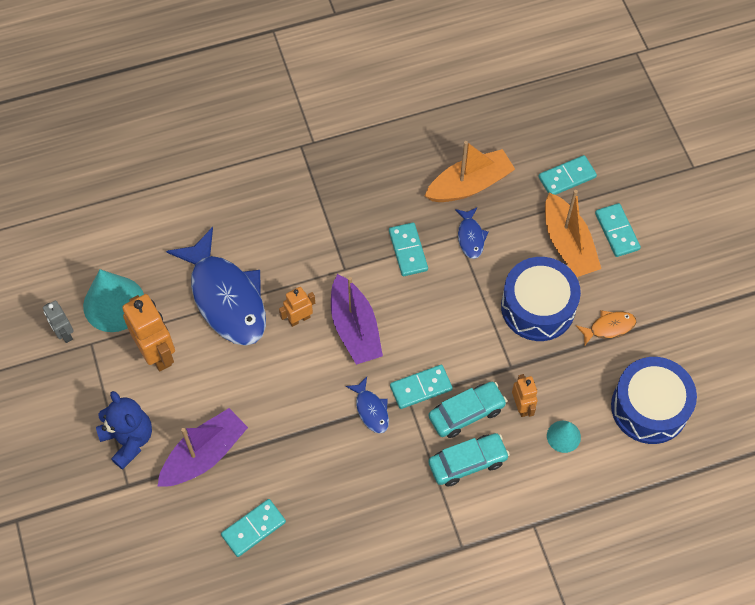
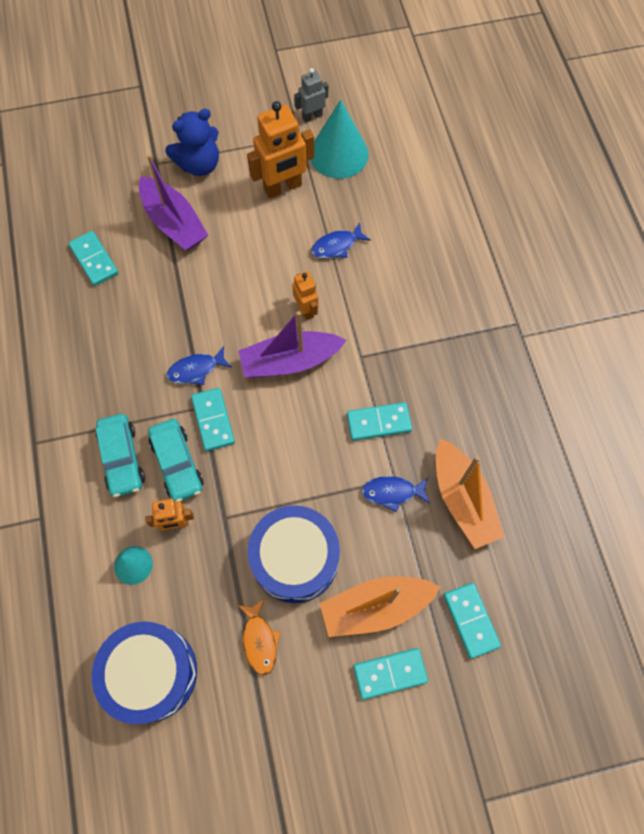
camera: 95 degrees right, 5 degrees up
blue fish [166,227,266,346] -> blue fish [311,222,371,258], size x0.44

